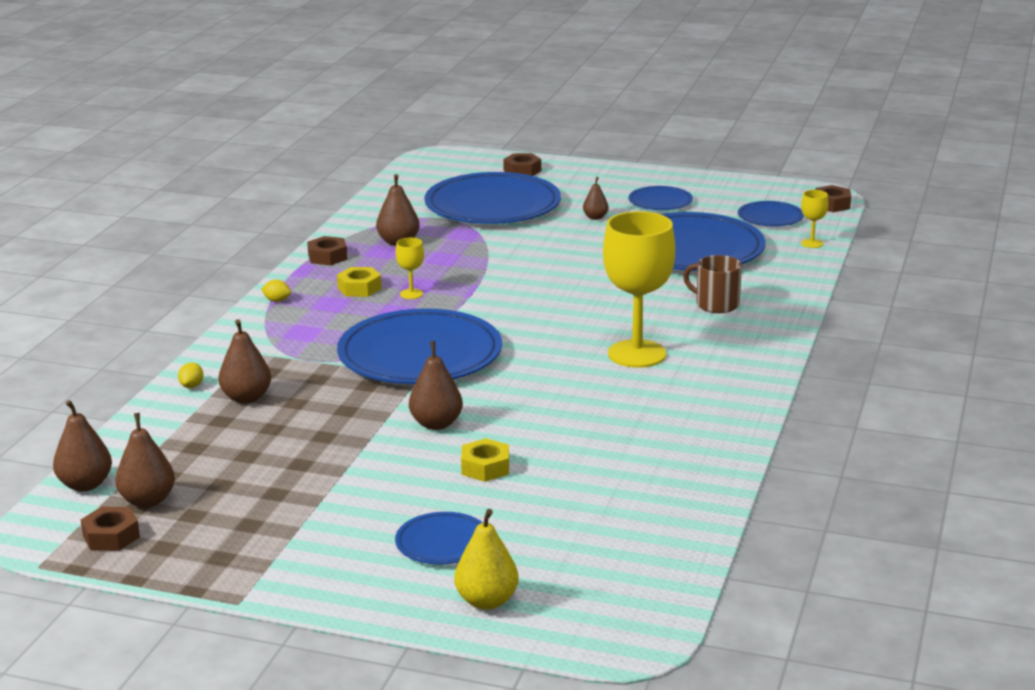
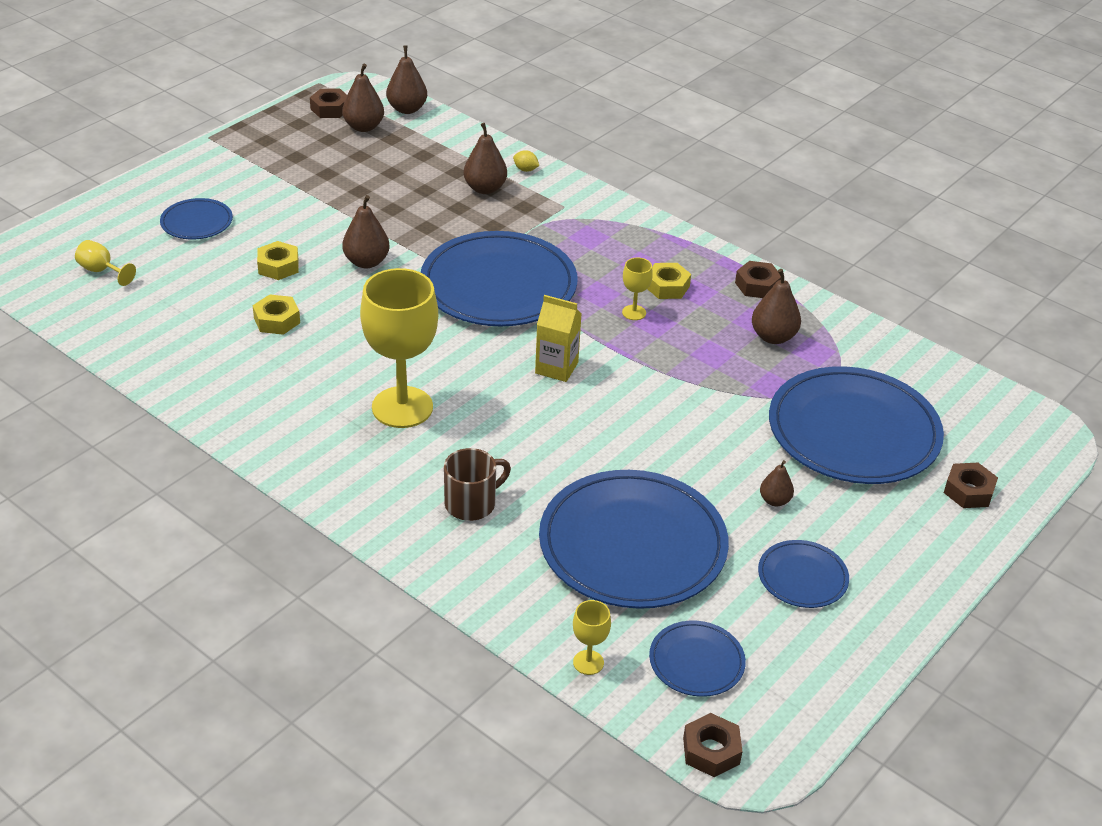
camera: 110 degrees right, 15 degrees up
yellow lemon [261,280,291,302] -> none
yellow pear [454,509,519,610] -> none
none -> yellow goblet [75,240,136,286]
none -> yellow nut [253,294,300,335]
none -> yellow carton [535,295,582,382]

